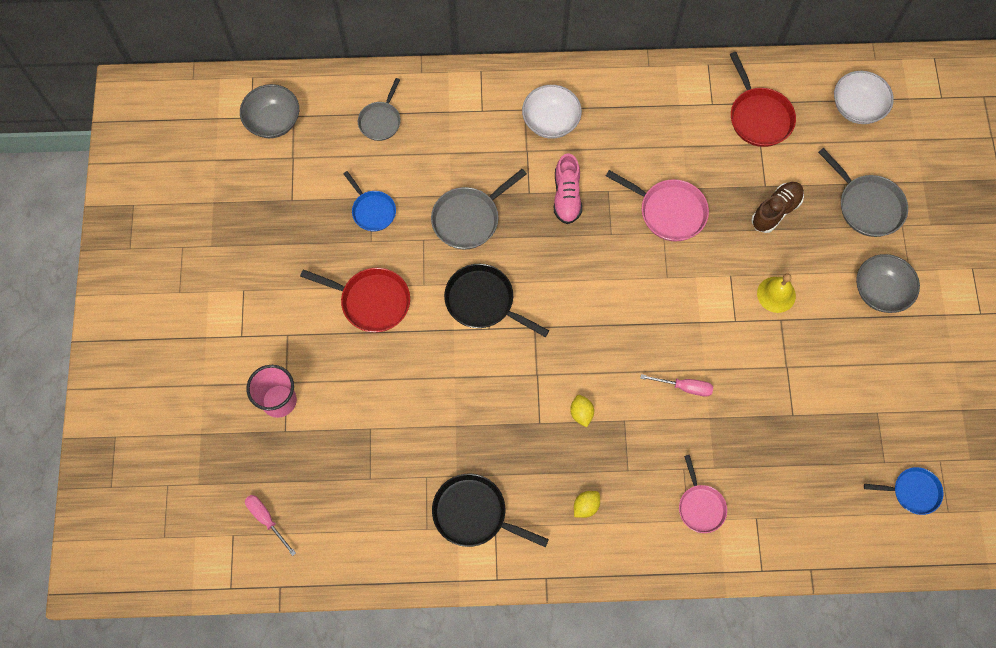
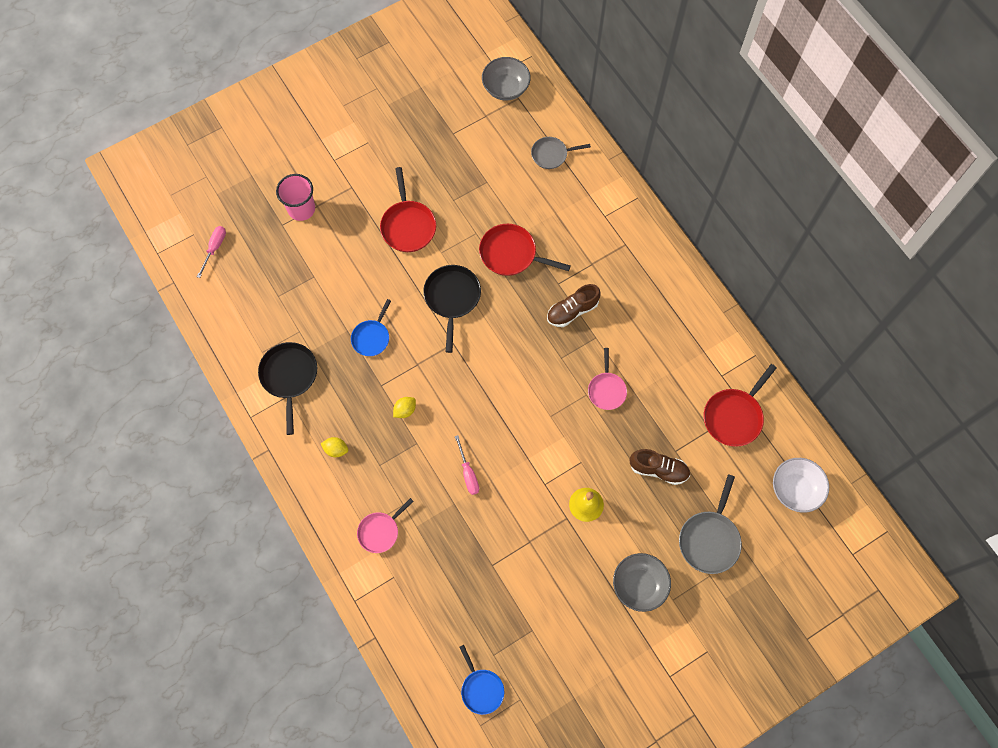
camera: 60 degrees right, 0 degrees up
blue pan [343,171,396,232] -> blue pan moved to [351,299,391,356]
grey pan [431,169,527,250] -> red pan [479,224,571,276]
white bowl [522,85,582,139] -> none
pink shoe [554,153,582,224] -> brown shoe [547,284,601,327]
pink pan [606,170,709,242] -> pink pan [588,348,627,410], size x0.66

